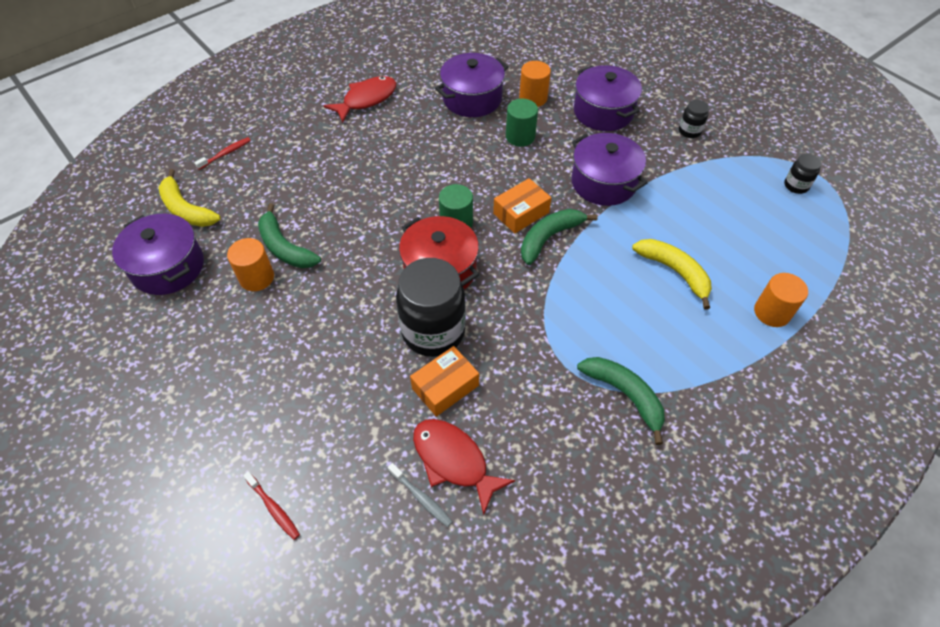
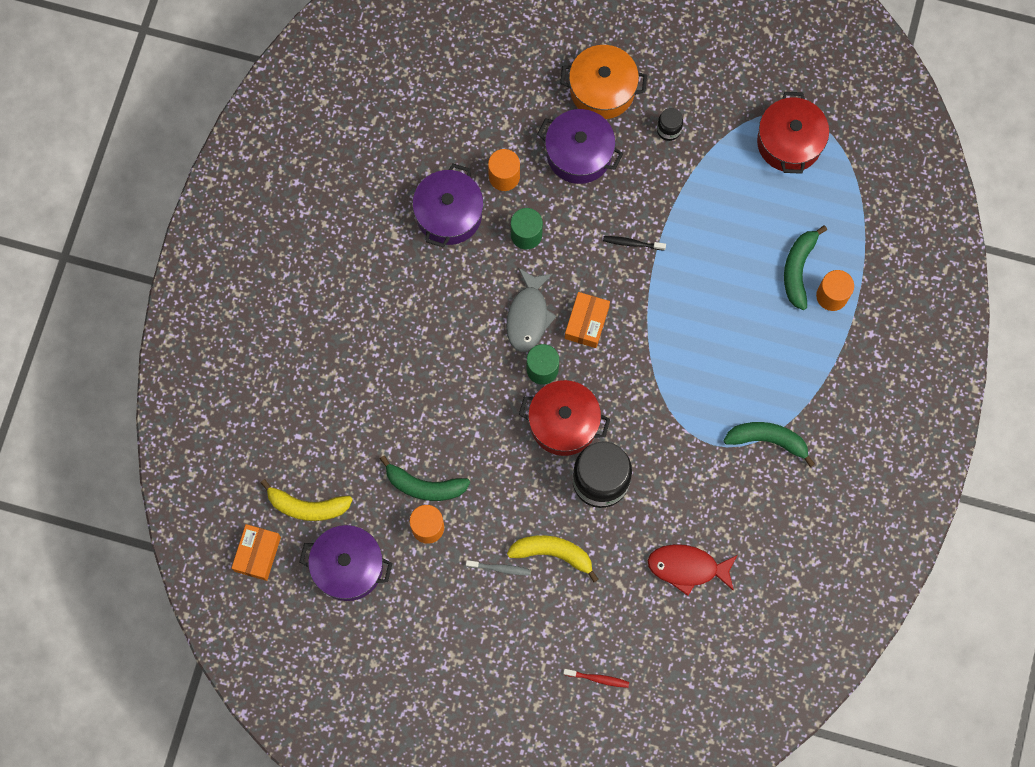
camera: 35 degrees left, 20 degrees up
red toothbrush [194,137,251,170] -> none
red fish [323,76,396,123] -> none
grey toothbrush [388,463,453,527] -> grey toothbrush moved to [466,560,531,576]
orange box [410,346,479,417] -> orange box moved to [232,524,281,581]
green banana [521,209,598,265] -> green banana moved to [784,225,827,310]
purple pot [571,133,648,206] -> black toothbrush [603,236,666,251]
yellow banana [632,239,712,309] -> yellow banana moved to [507,535,598,582]
black jar [784,154,822,194] -> red pot [757,92,829,174]
none -> grey fish [506,268,557,352]
none -> orange pot [560,45,647,119]

